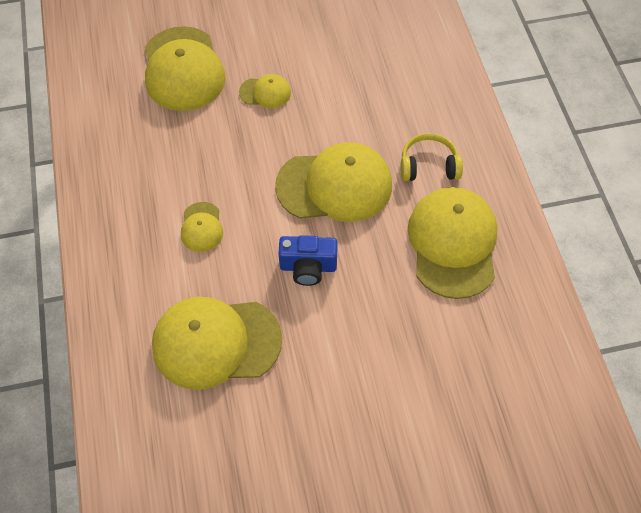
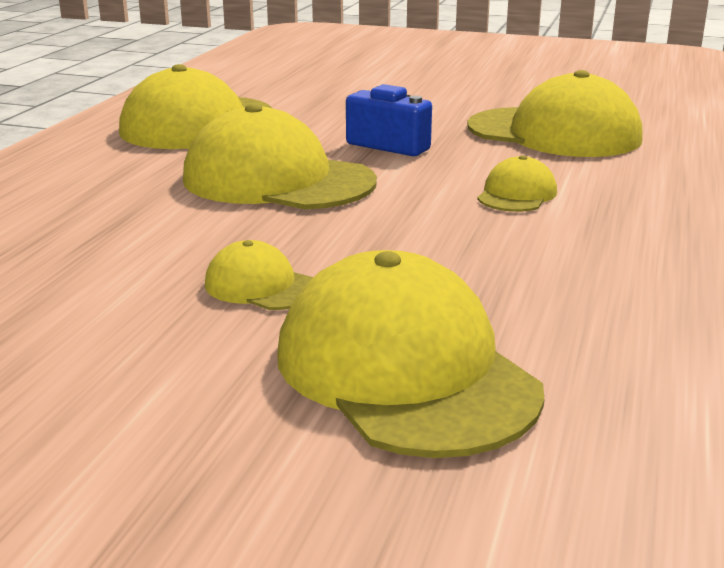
camera: 150 degrees left, 35 degrees down
yellow cap [145,26,226,111] -> yellow cap turned 45 degrees counterclockwise [277,250,544,458]
yellow headphones [401,133,463,181] -> none

